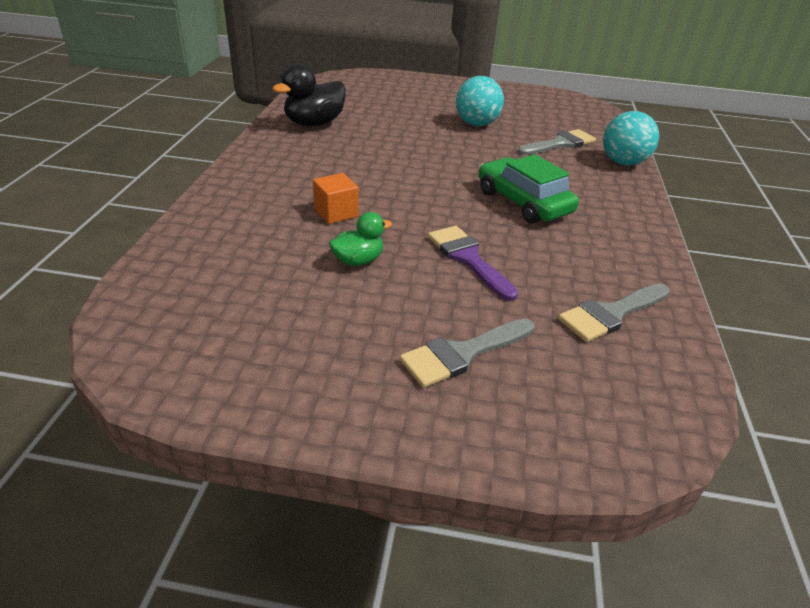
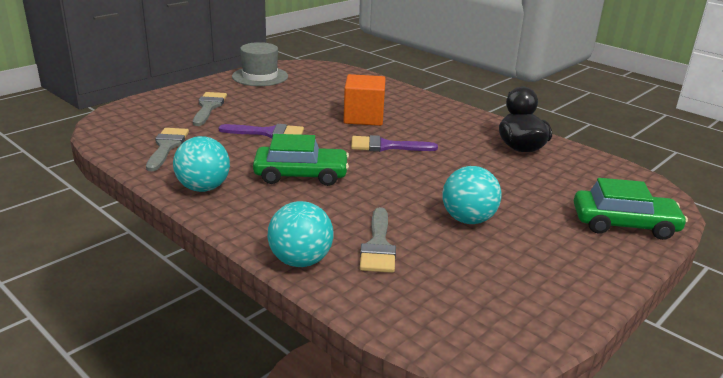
camera: 125 degrees right, 10 degrees down
orange cube [313,173,359,224] -> orange cube [343,74,386,126], size x1.64
green duck [329,212,392,266] -> none
none -> turquoise ball [173,136,230,192]
none -> grey hat [232,42,288,86]
none -> purple brush [351,135,438,152]
none -> green car [574,178,688,240]

